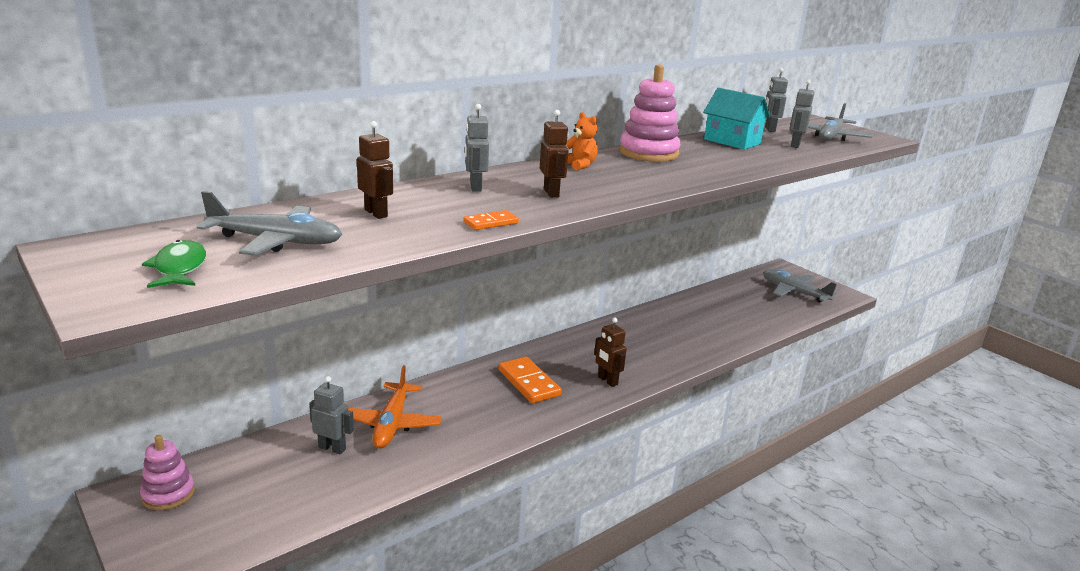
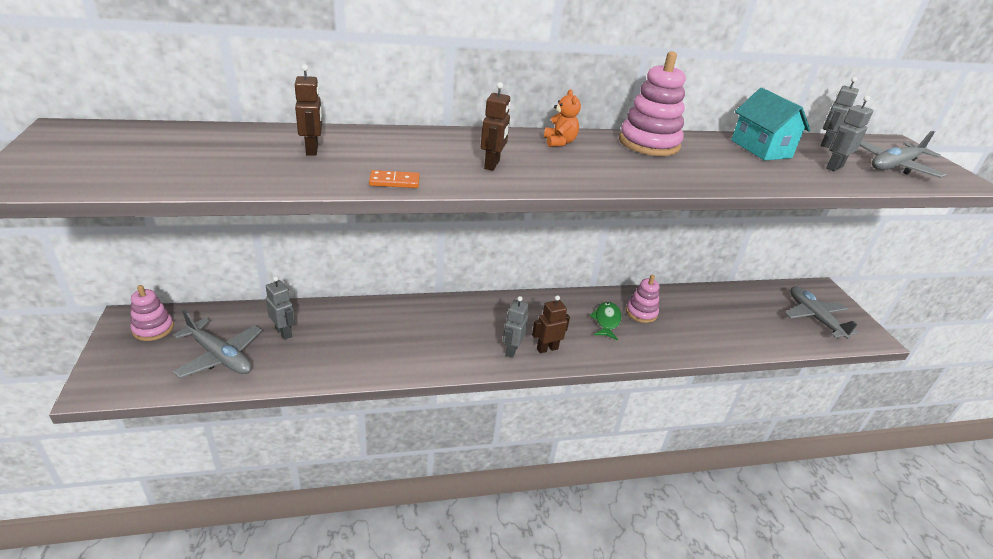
camera: 25 degrees right, 10 degrees up
green fish [142,240,206,288] -> green fish moved to [589,302,621,340]
grey plane [197,191,342,256] -> grey plane moved to [173,310,262,378]
orange plane [348,365,442,448] -> none
grey robot [465,104,489,192] -> grey robot moved to [503,296,528,358]
orange domino [498,357,562,403] -> none
brown robot [594,318,627,387] -> brown robot turned 75 degrees clockwise [532,295,570,354]
none -> pink stacking toy [626,275,660,323]

